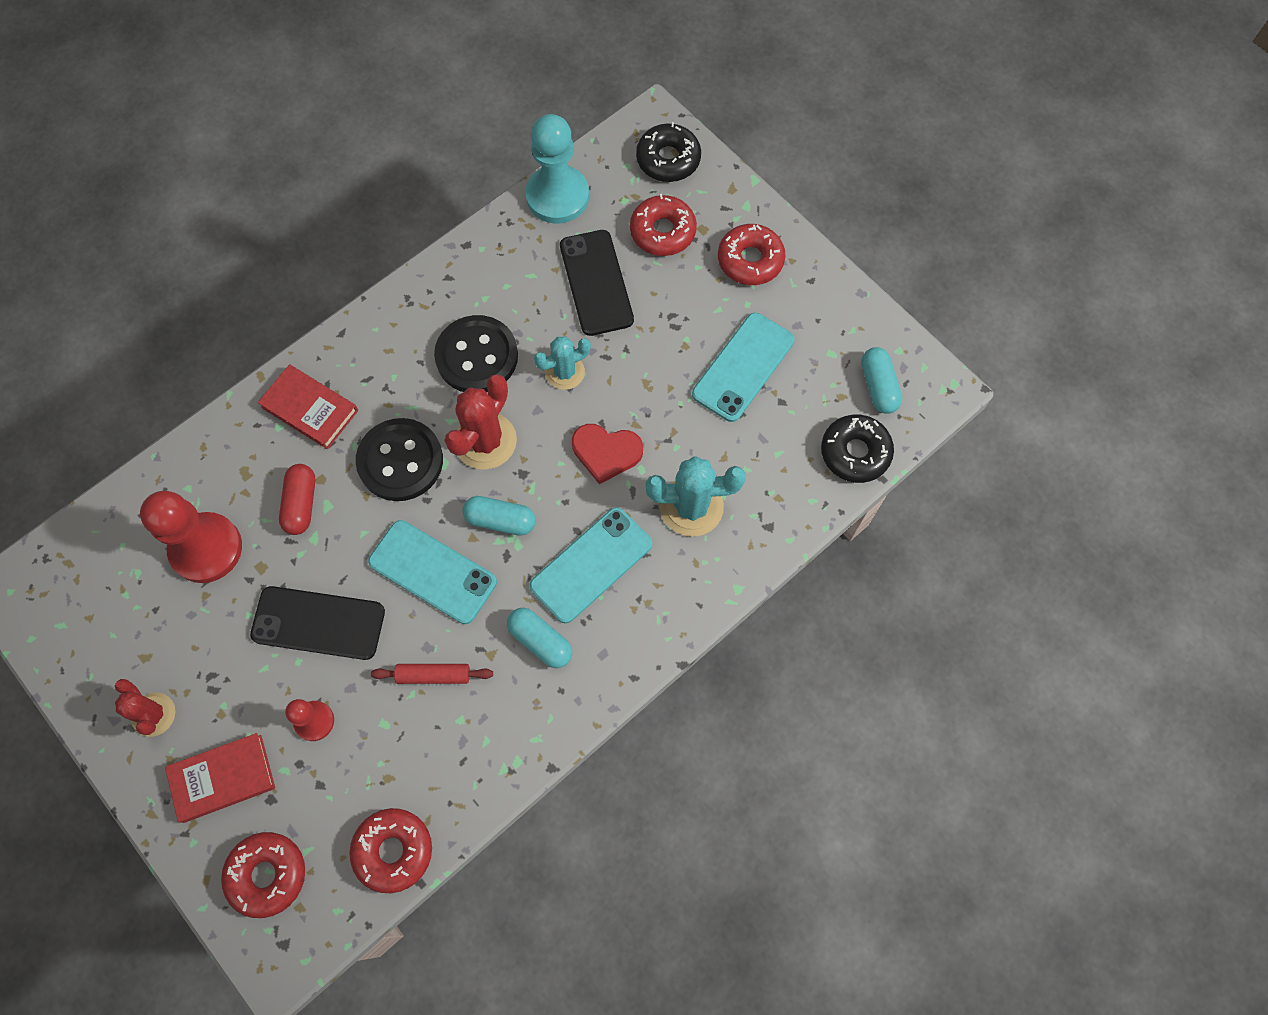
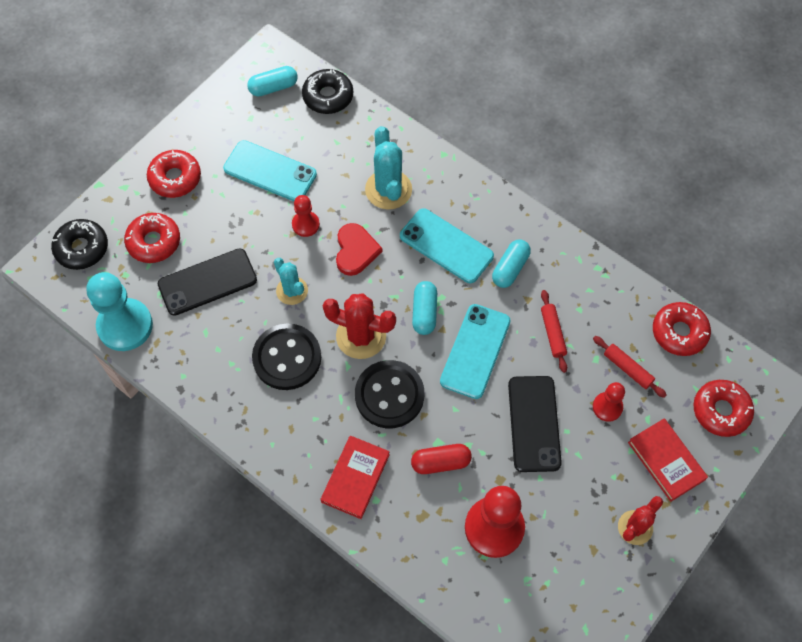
camera: 100 degrees left, 5 degrees down
none -> red pawn [292,195,320,237]
none -> red rolling pin [593,336,667,398]

